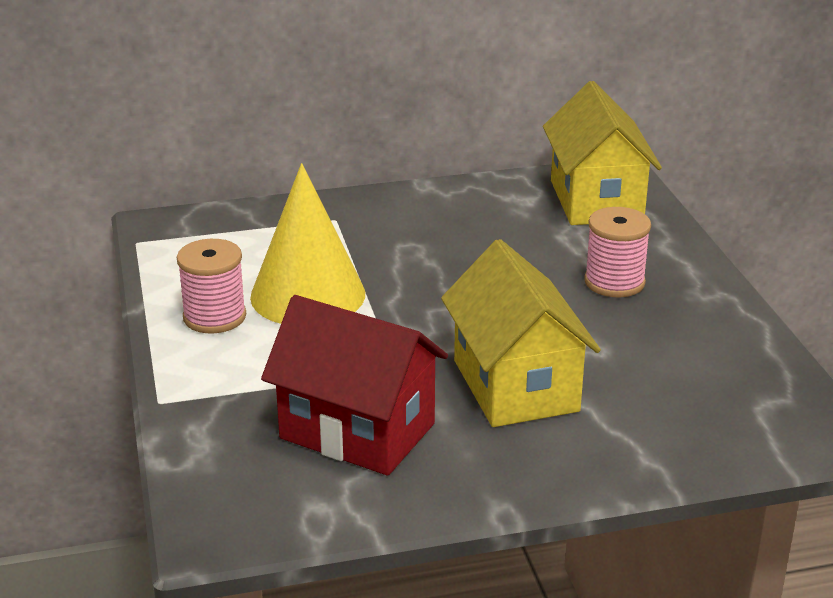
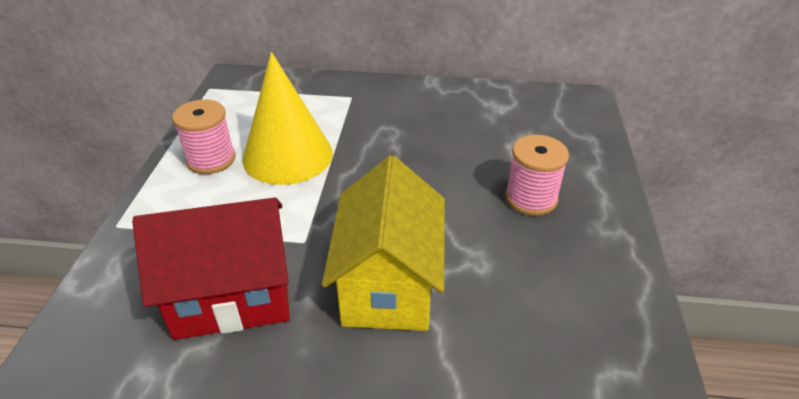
camera: 20 degrees right, 10 degrees up
red house [261,295,448,476] -> red house turned 60 degrees counterclockwise [132,198,290,340]
yellow house [543,81,662,225] -> none

